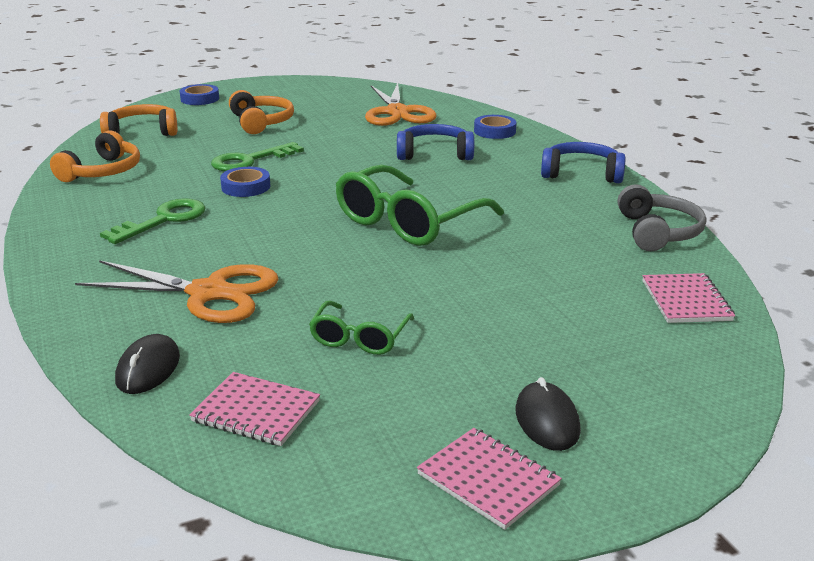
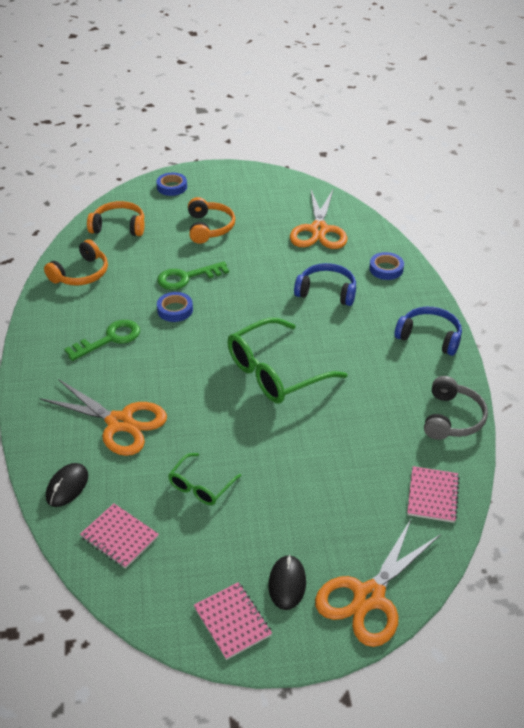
camera: 15 degrees right, 15 degrees up
none -> orange scissors [315,519,441,647]

